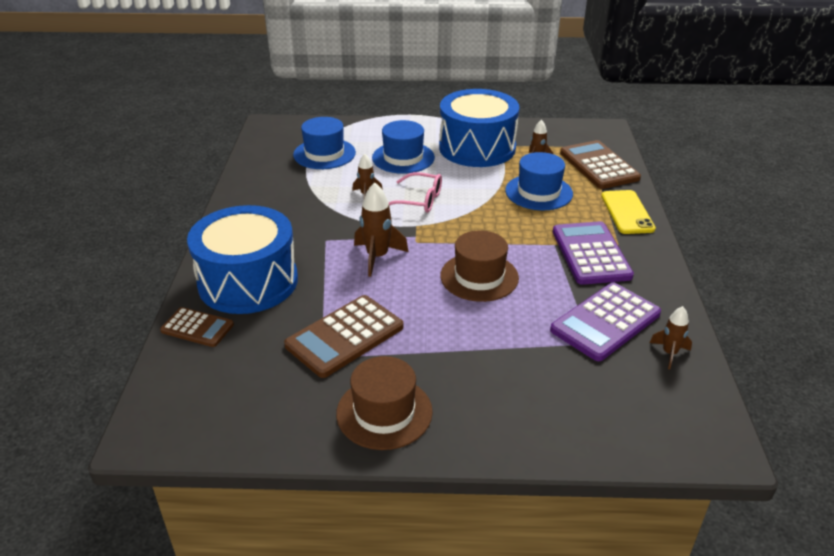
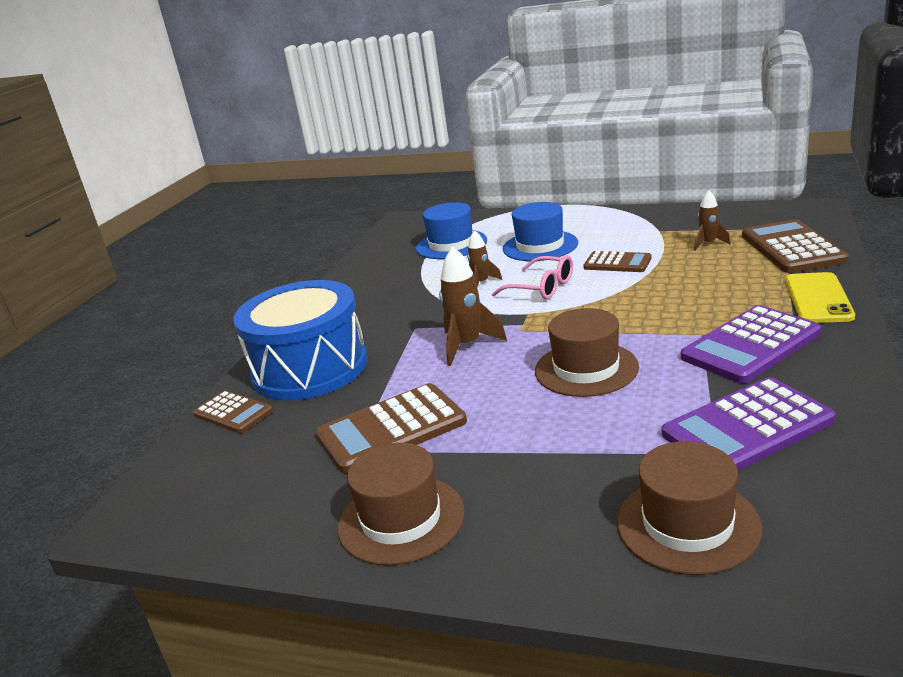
camera: 20 degrees right, 10 degrees down
blue drum [439,89,520,167] -> none
blue hat [505,152,573,210] -> none
purple calculator [553,221,634,285] -> purple calculator turned 135 degrees counterclockwise [681,305,821,383]
brown rocket [650,306,692,369] -> none
none -> brown calculator [583,251,651,272]
none -> brown hat [617,441,762,575]

